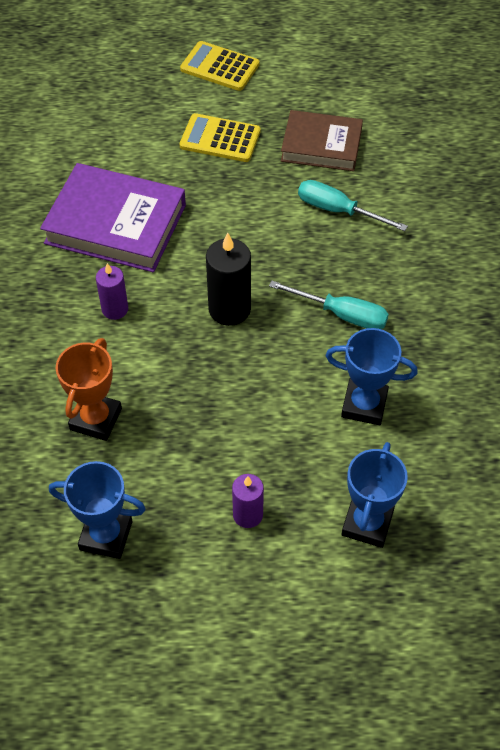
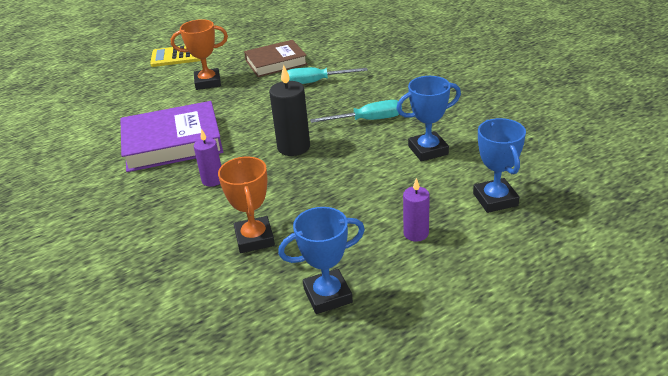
camera: 30 degrees left, 20 degrees down
yellow calculator [180,113,261,162] -> orange trophy [171,19,228,90]

